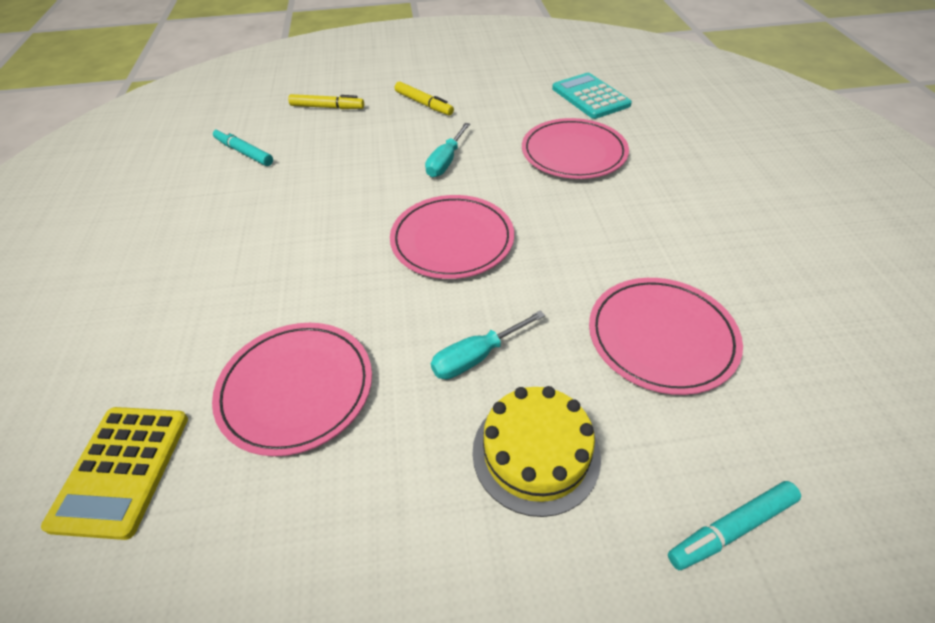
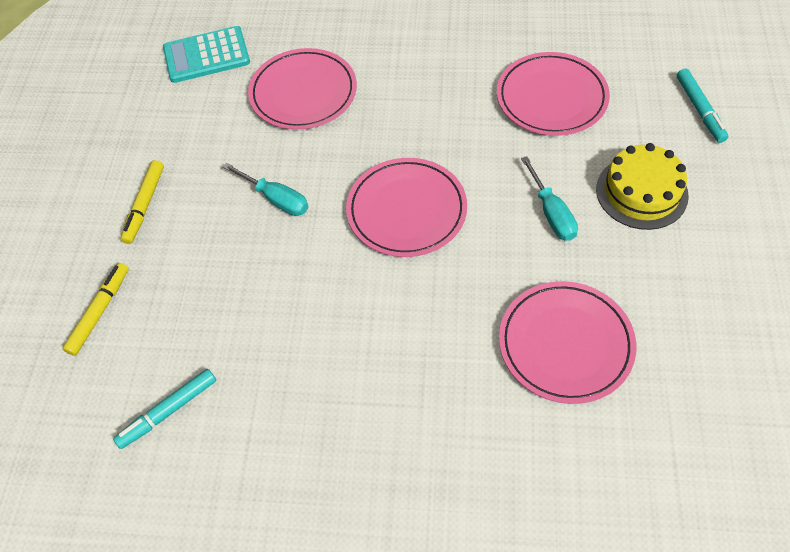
camera: 75 degrees left, 10 degrees up
yellow calculator [41,407,188,540] -> none
yellow marker [395,81,454,115] -> yellow marker turned 135 degrees clockwise [120,160,164,244]

